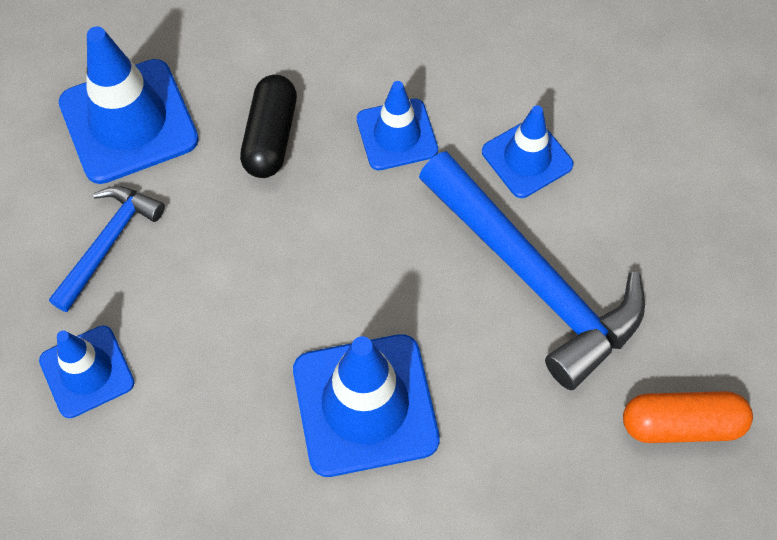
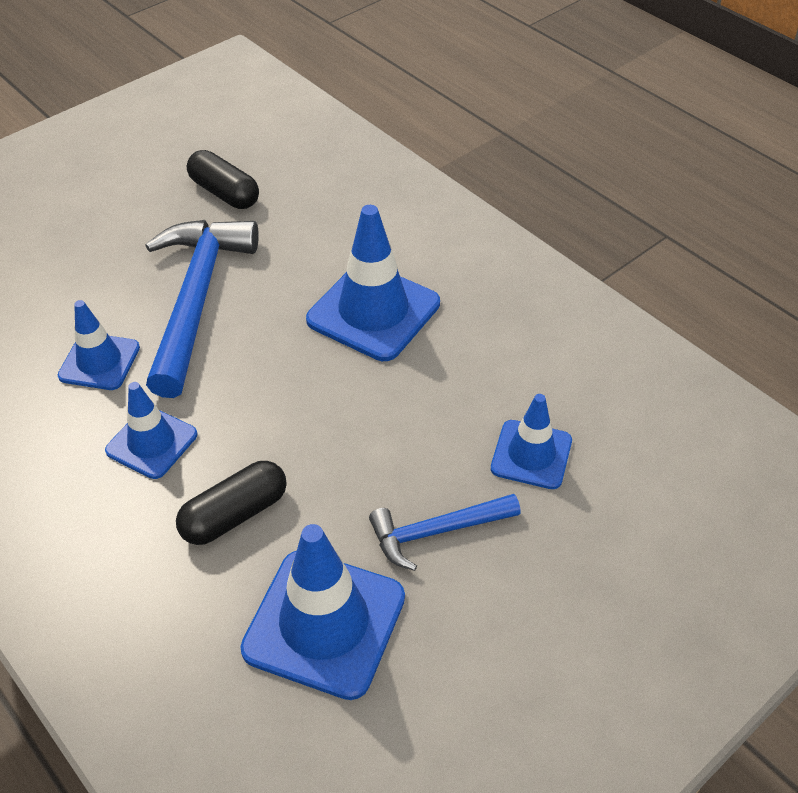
camera: 135 degrees left, 15 degrees down
orange capsule [623,391,753,443] -> black capsule [187,150,259,209]

